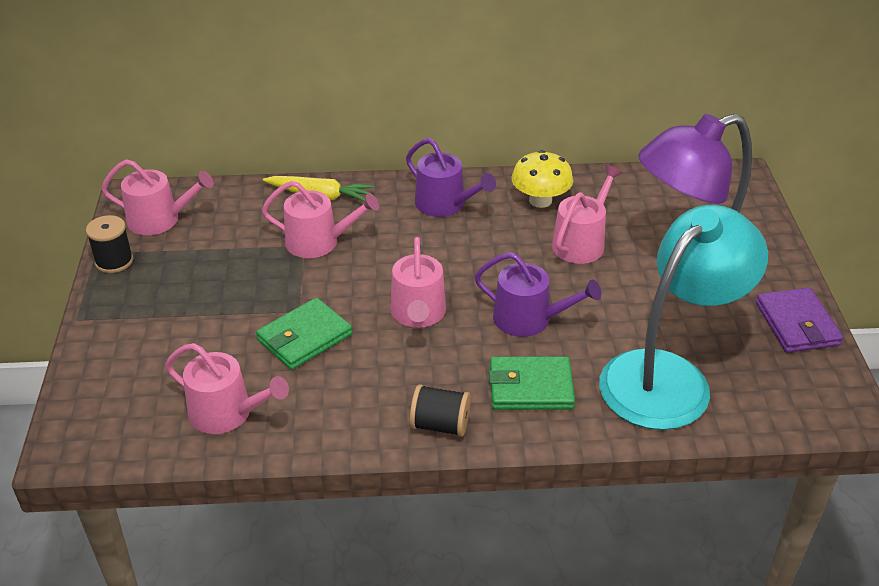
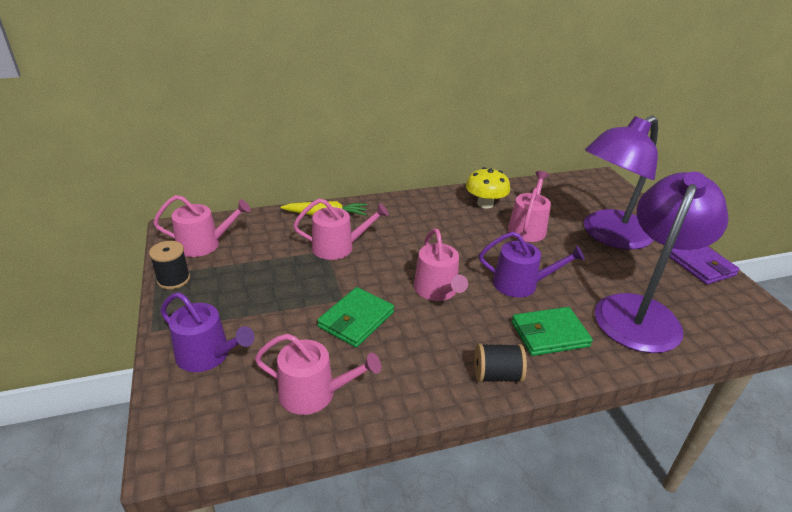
camera: 15 degrees left, 5 degrees down
purple watering can [406,138,496,217] -> purple watering can moved to [160,292,255,372]
turquoise lamp [599,205,768,430] -> purple lamp [594,172,729,353]

